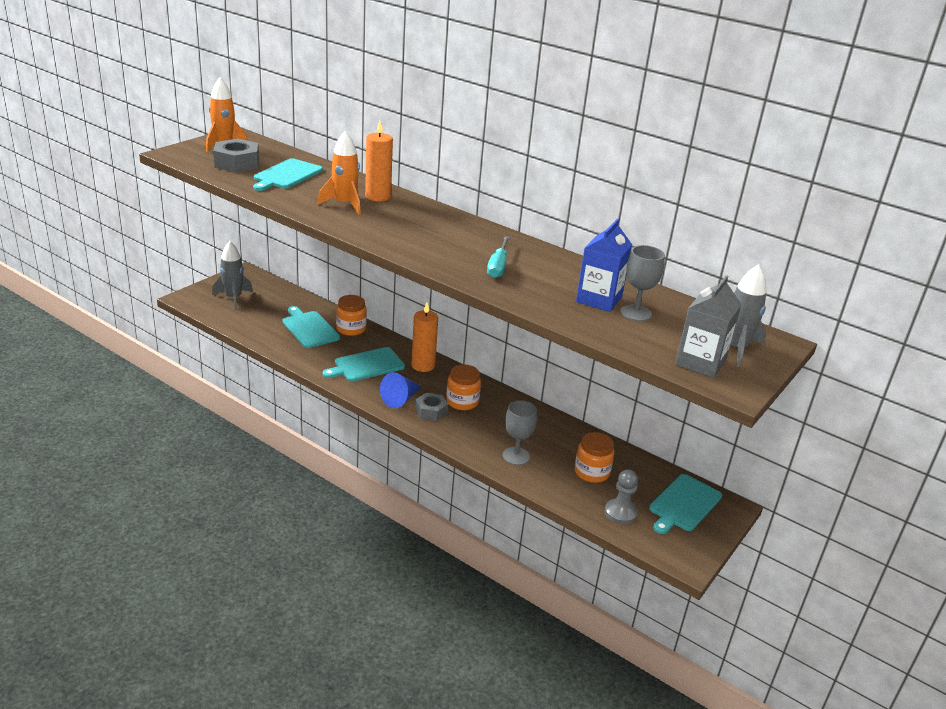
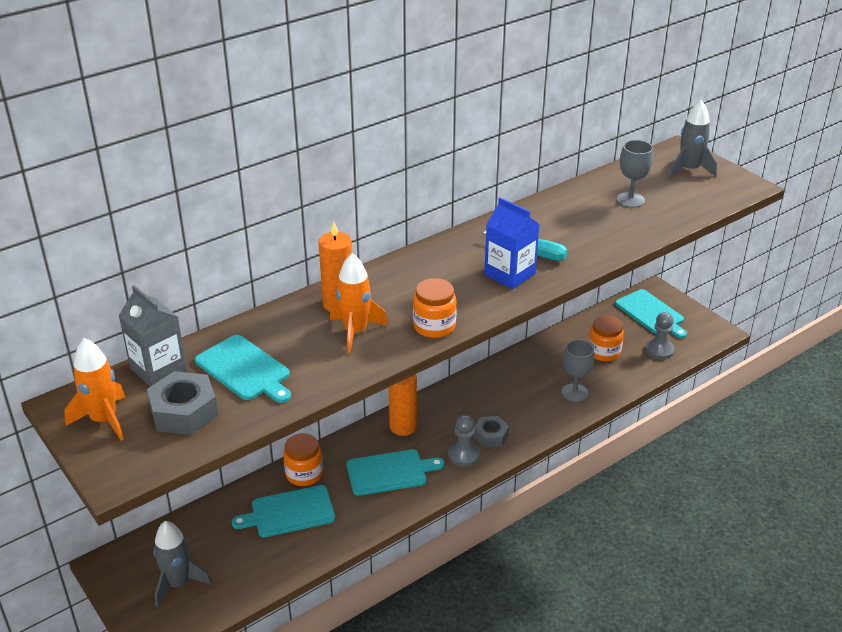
camera: 70 degrees left, 5 degrees up
turquoise cutting board [323,347,405,381] -> turquoise cutting board turned 90 degrees counterclockwise [347,449,444,496]
blue cone [380,372,421,408] -> grey pawn [448,415,480,467]
orange jar [446,365,481,410] -> orange jar moved to [413,278,457,338]
blue carton [576,218,632,312] -> blue carton moved to [484,197,540,289]
grey carton [675,276,742,378] -> grey carton moved to [118,285,187,387]

